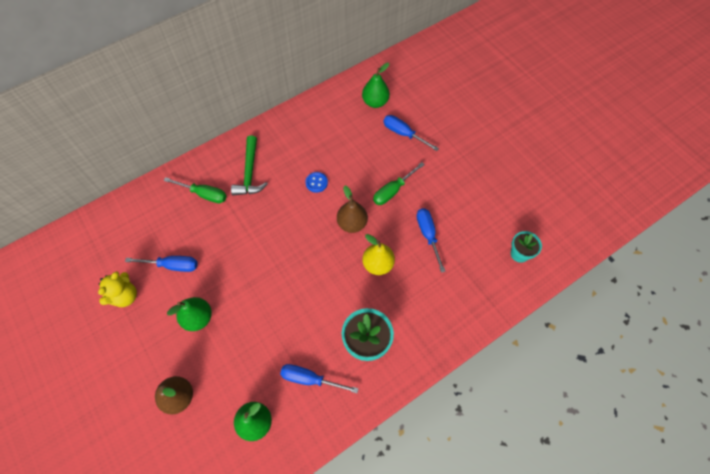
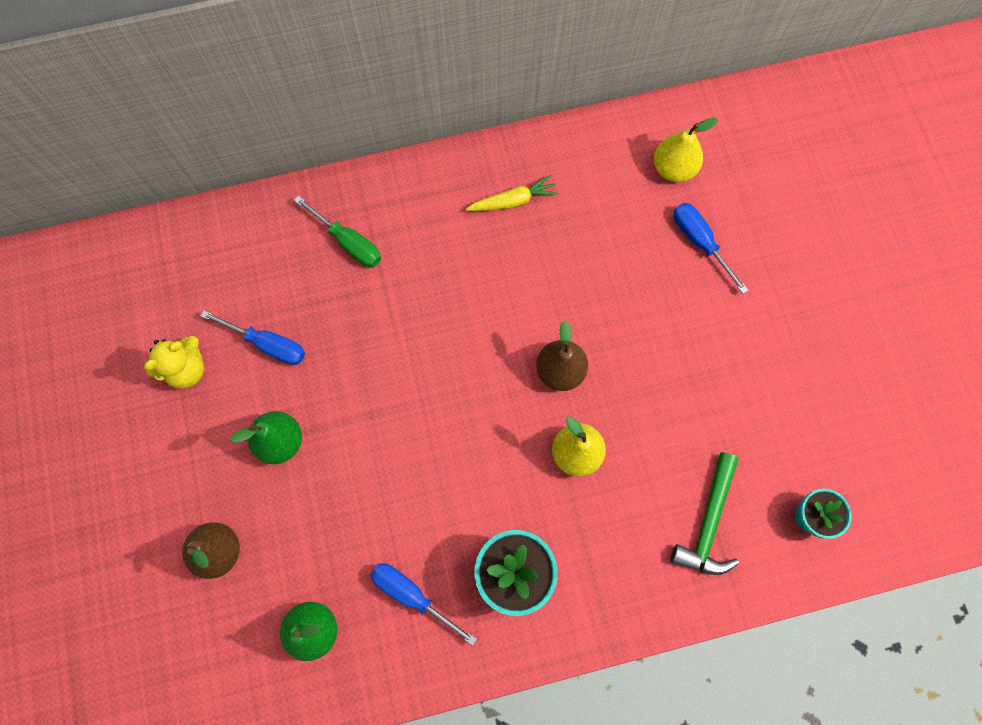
camera: 20 degrees right, 10 degrees up
green hammer [231,136,268,195] -> green hammer moved to [671,452,739,575]
blue button [305,172,328,193] -> none
green pear [362,63,390,108] -> yellow pear [654,118,718,182]
green screwdriver [373,162,425,205] -> none
blue screwdriver [417,208,446,273] -> none
none -> yellow carrot [466,175,558,211]

